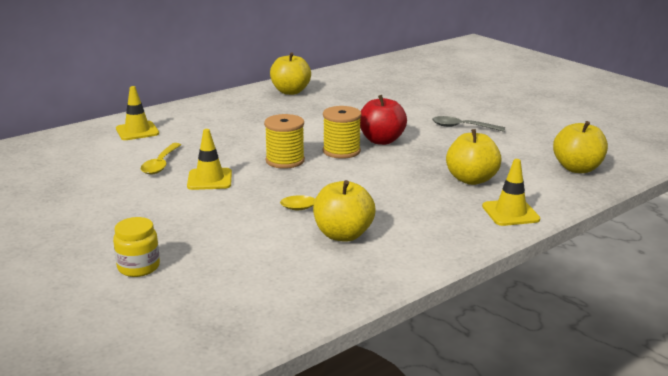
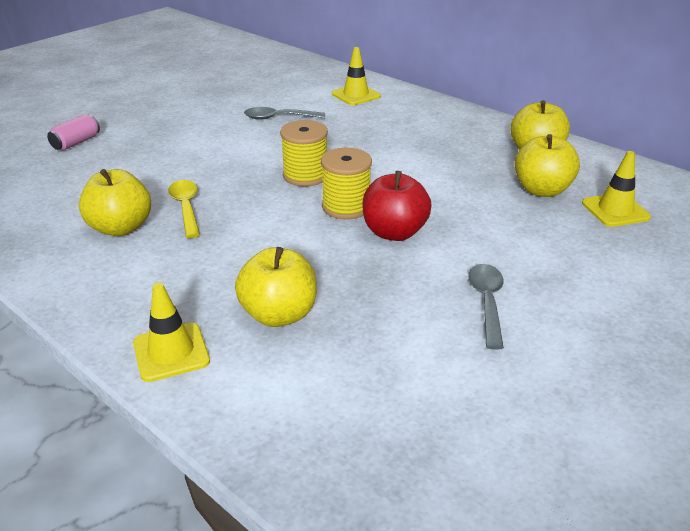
camera: 80 degrees right, 10 degrees up
yellow jar [113,217,160,277] -> pink can [47,115,100,151]
yellow spoon [141,143,181,174] -> grey spoon [244,107,325,120]
yellow traffic cone [187,129,232,190] -> yellow traffic cone moved to [582,151,651,227]
yellow apple [553,121,608,173] -> yellow apple moved to [515,134,580,197]

